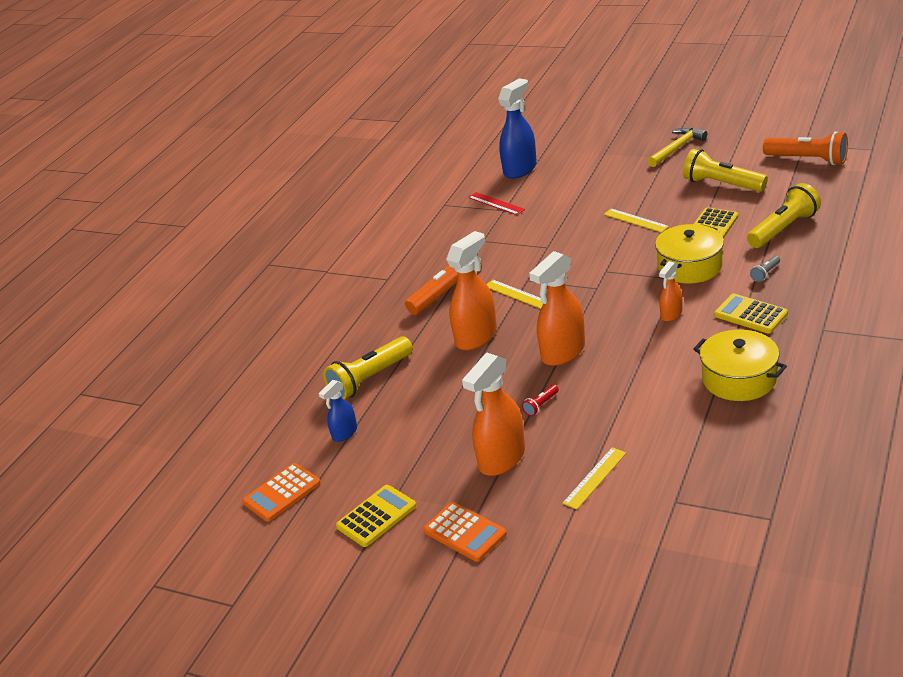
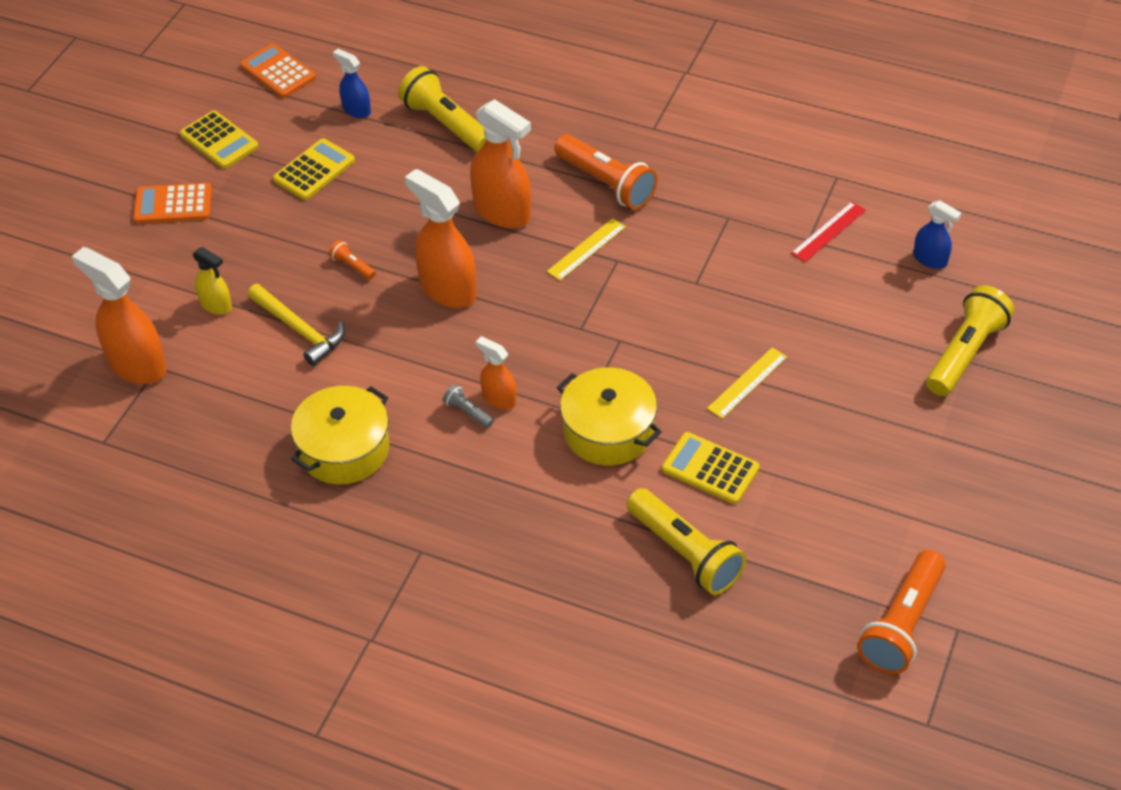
camera: 85 degrees right, 15 degrees up
orange calculator [423,502,507,562] -> orange calculator turned 45 degrees clockwise [133,183,212,224]
orange spray bottle [462,353,525,476] -> orange spray bottle moved to [72,247,166,384]
blue spray bottle [498,78,537,179] -> blue spray bottle [913,200,961,269], size x0.54
red flashlight [522,384,559,416] -> orange flashlight [329,240,376,280]
yellow ruler [562,447,626,510] -> yellow spray bottle [193,247,232,315]
yellow hammer [648,127,707,167] -> yellow hammer moved to [247,284,345,366]
yellow flashlight [683,149,768,192] -> yellow flashlight moved to [926,285,1015,396]
yellow calculator [714,294,788,334] -> yellow calculator moved to [273,138,355,200]
grey flashlight [750,256,780,282] -> grey flashlight moved to [443,384,494,428]

